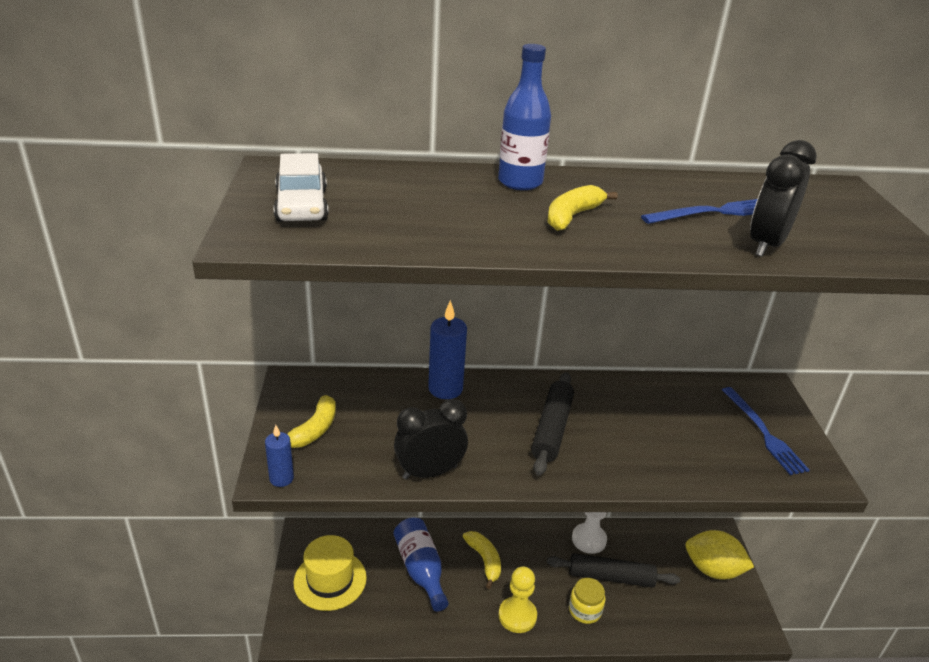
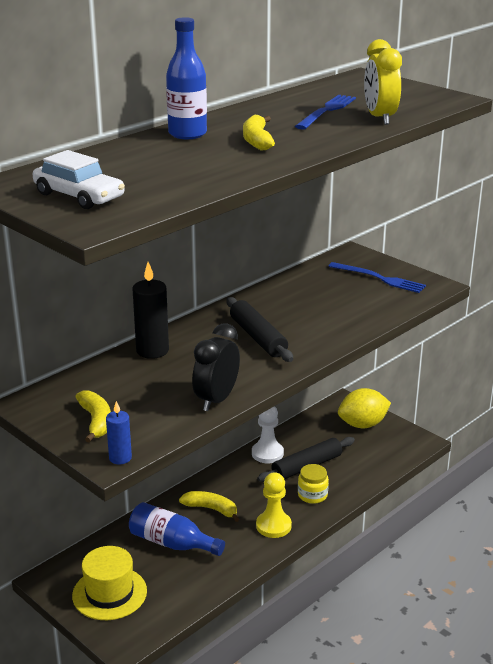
camera: 40 degrees left, 5 degrees down
blue candle [428,300,467,399] -> black candle [132,262,169,359]
black clock [750,140,817,257] -> yellow clock [364,39,402,125]

